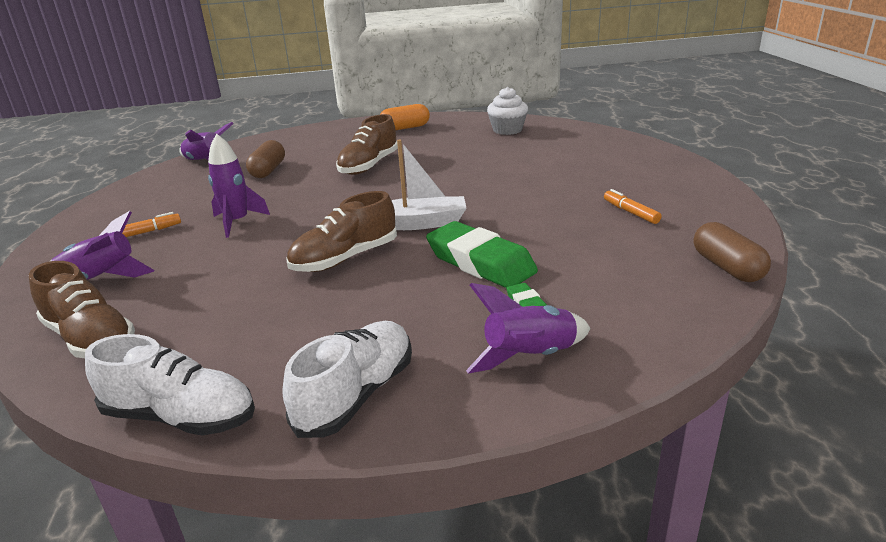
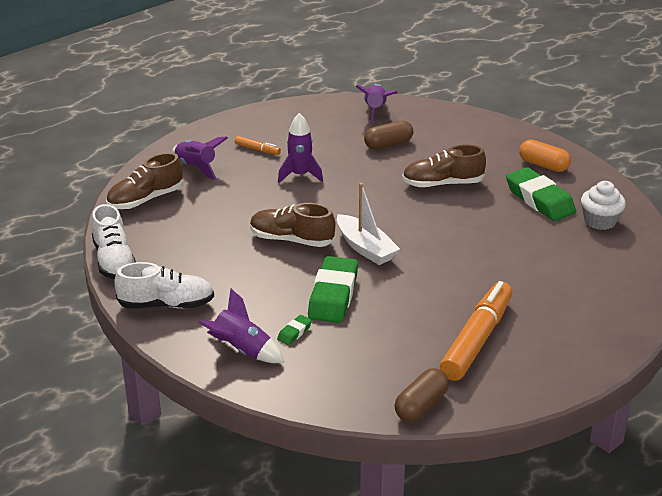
camera: 55 degrees right, 5 degrees up
brown shoe [28,261,135,358] -> brown shoe turned 45 degrees clockwise [106,153,183,209]
orange marker [604,189,661,224] -> orange marker [440,281,512,381], size x2.30
none -> green eraser [506,167,576,221]

